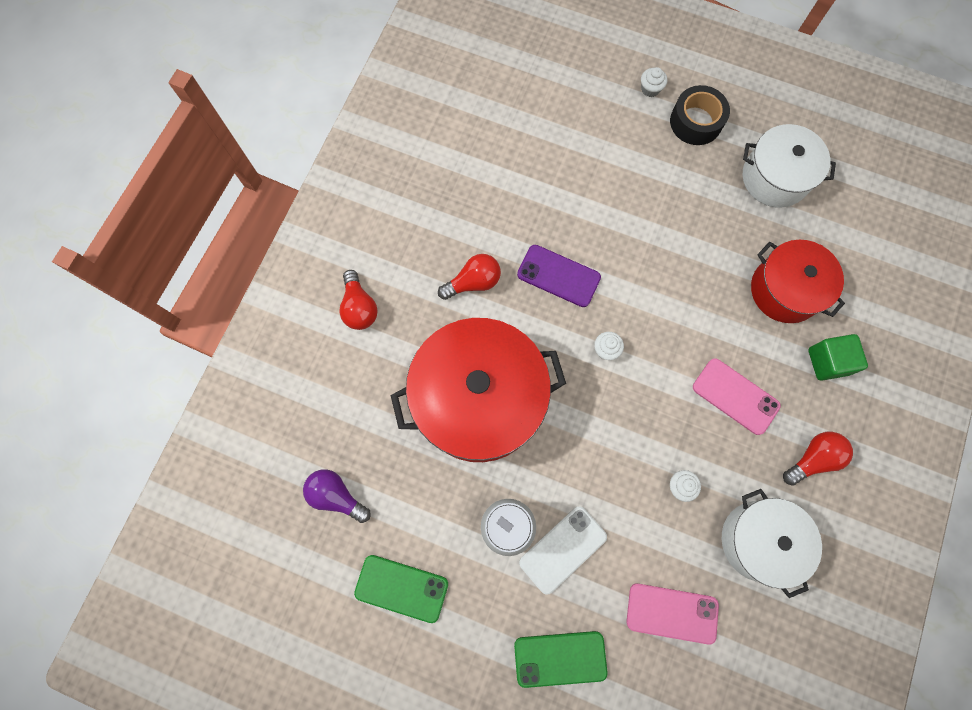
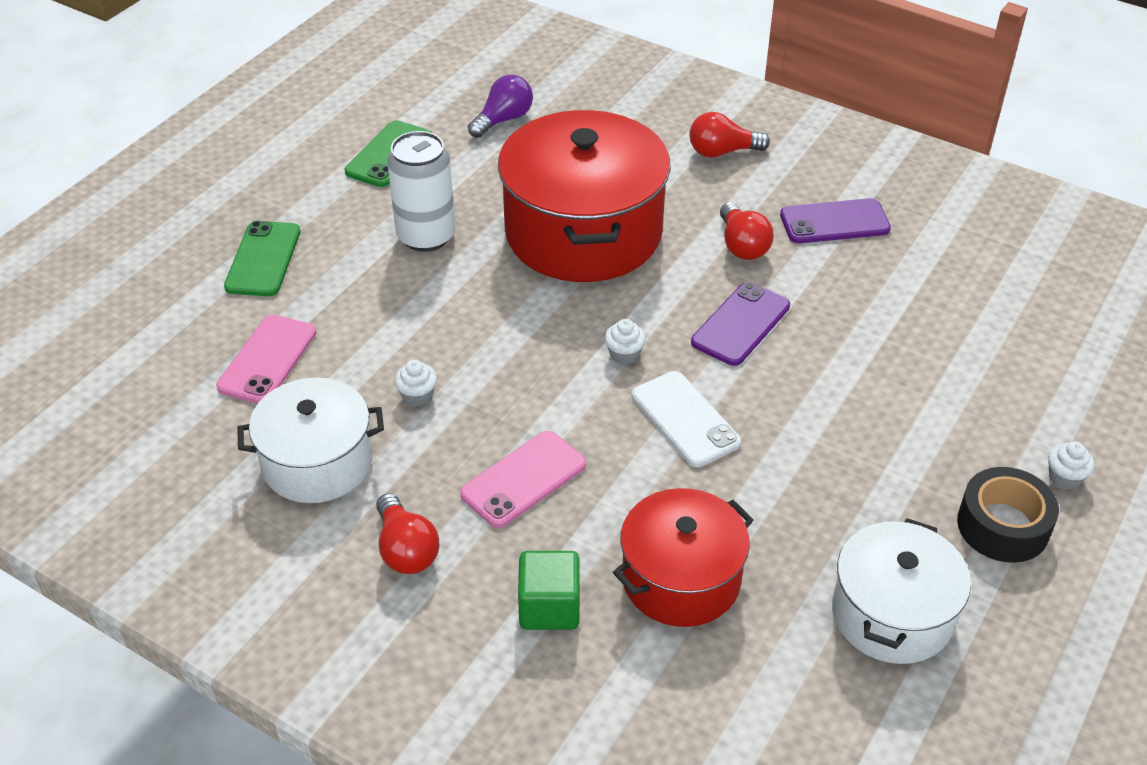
camera: 100 degrees right, 30 degrees down
white phone [519,506,607,595] -> white phone moved to [632,371,741,467]
none -> purple phone [780,198,891,243]

